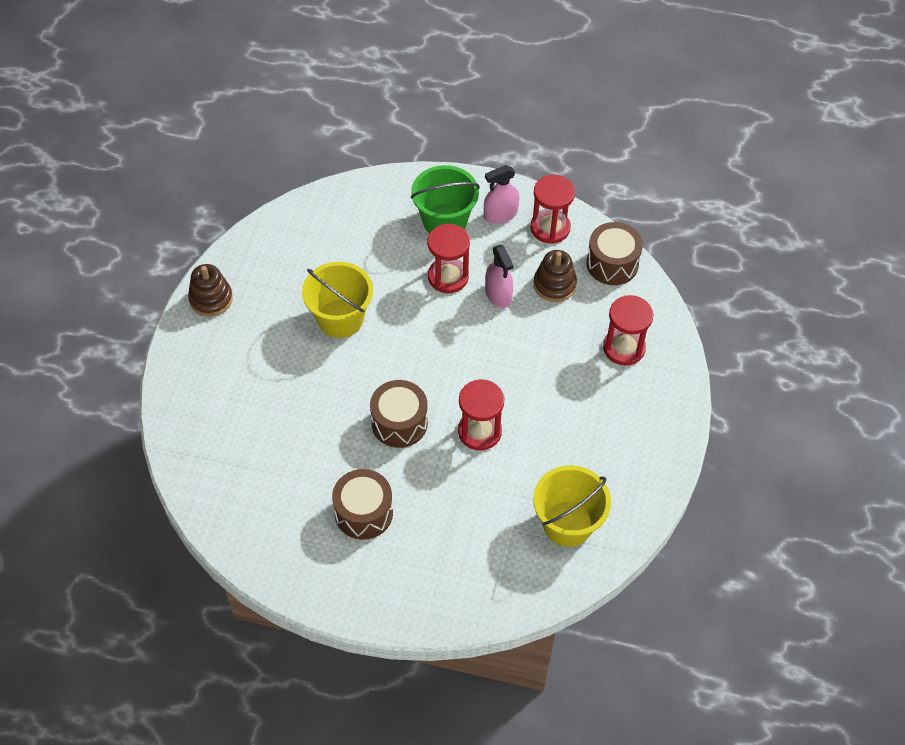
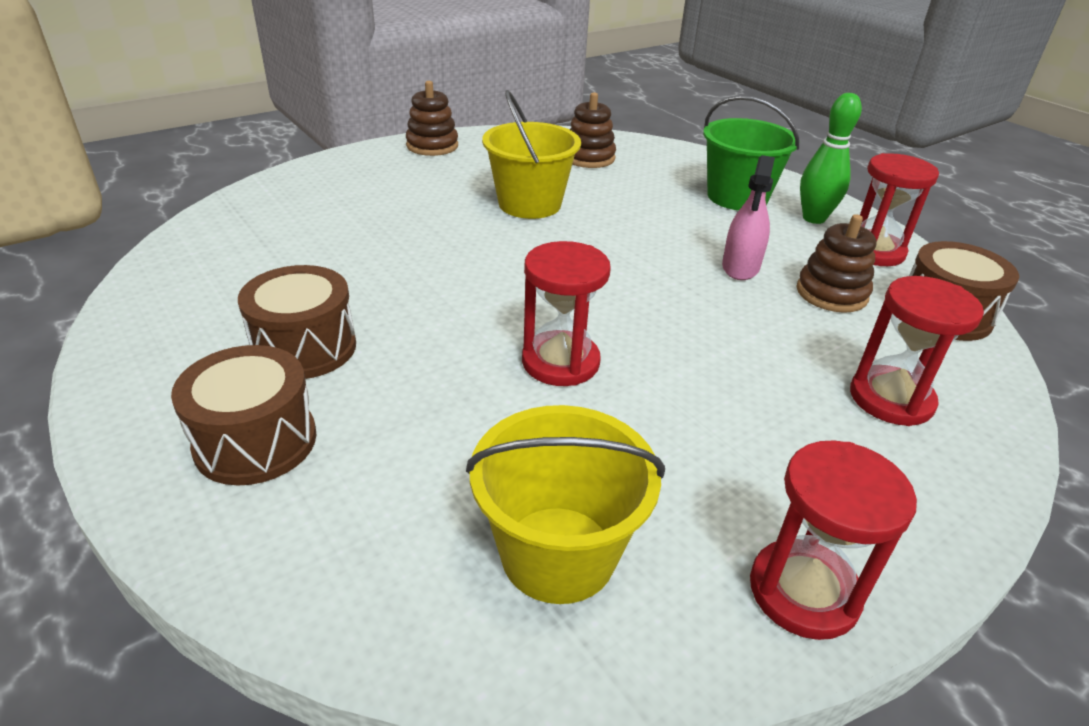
camera: 40 degrees right, 20 degrees down
brown drum [370,380,428,448] -> brown drum moved to [171,345,317,486]
red hourglass [428,224,470,293] -> red hourglass moved to [750,440,917,640]
pink spray bottle [484,165,519,224] -> green bowling pin [800,93,862,224]
none -> brown stacking toy [569,92,616,168]

